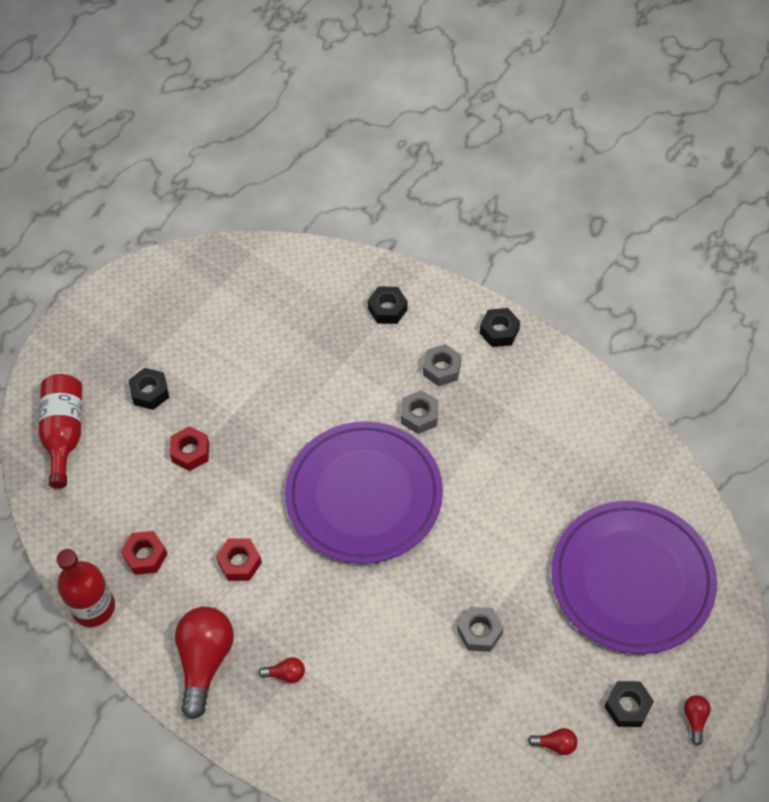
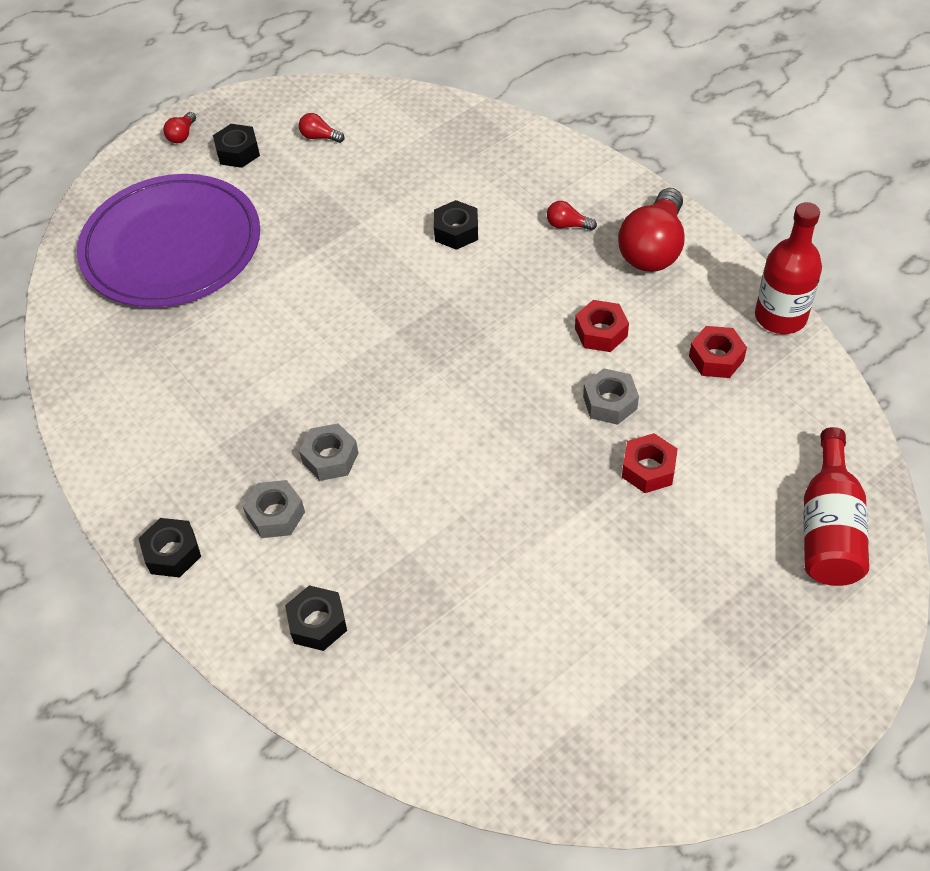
camera: 165 degrees left, 5 degrees down
black nut [129,368,169,410] -> black nut moved to [434,200,478,250]
purple plate [285,421,443,564] -> none
grey nut [457,607,504,652] -> grey nut moved to [583,368,639,425]

